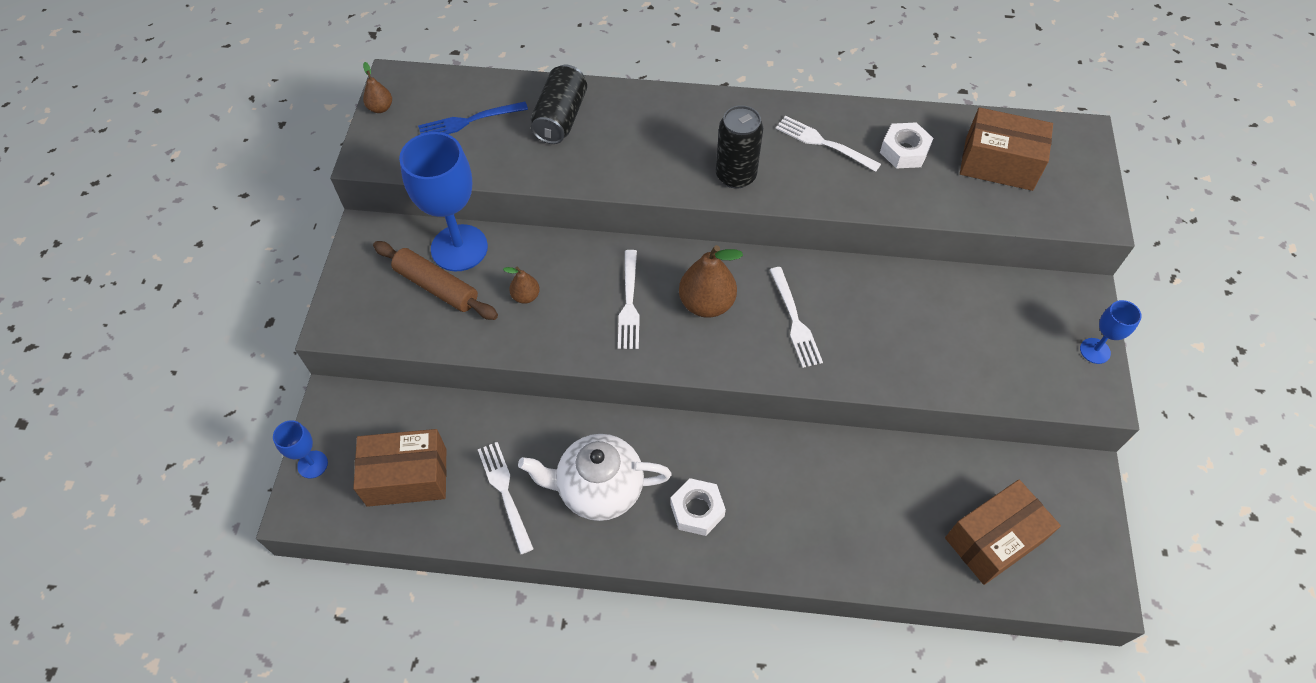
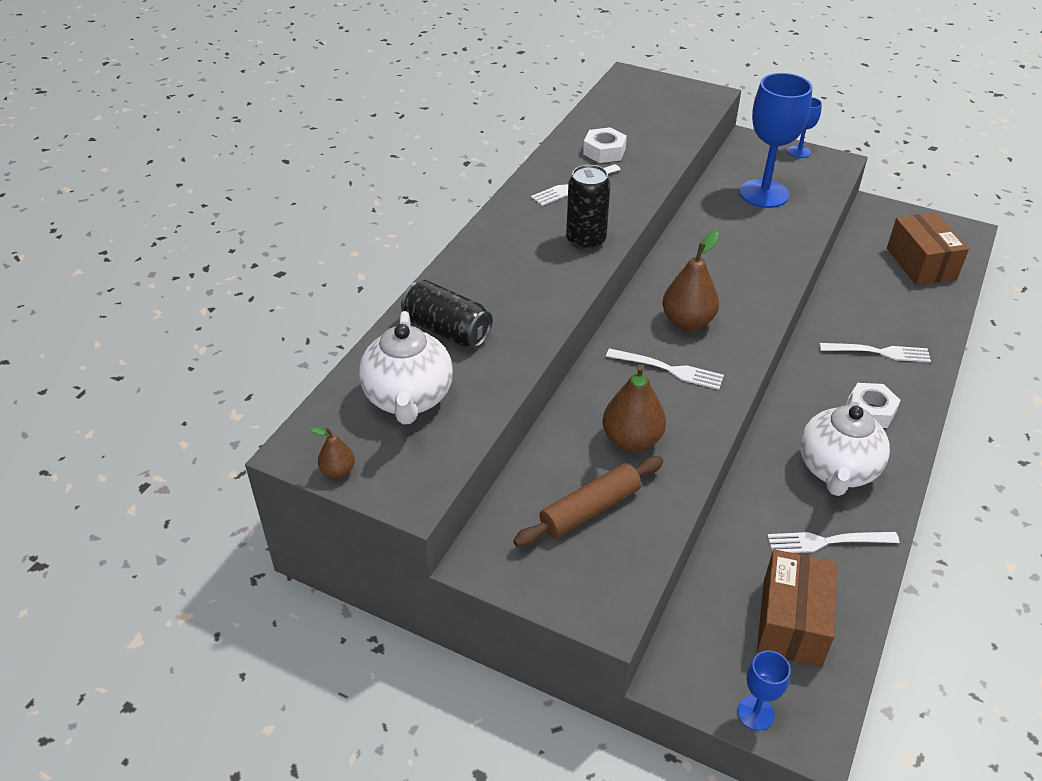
camera: 70 degrees left, 15 degrees down
blue goblet [399,132,488,271] -> blue goblet moved to [740,73,812,208]
blue fork [418,102,528,134] -> white teapot [359,311,453,424]
brown pear [503,267,540,304] -> brown pear [602,364,666,452], size x1.91
white fork [770,267,823,368] -> white fork moved to [819,343,931,363]
brown box [960,107,1053,191] -> none

